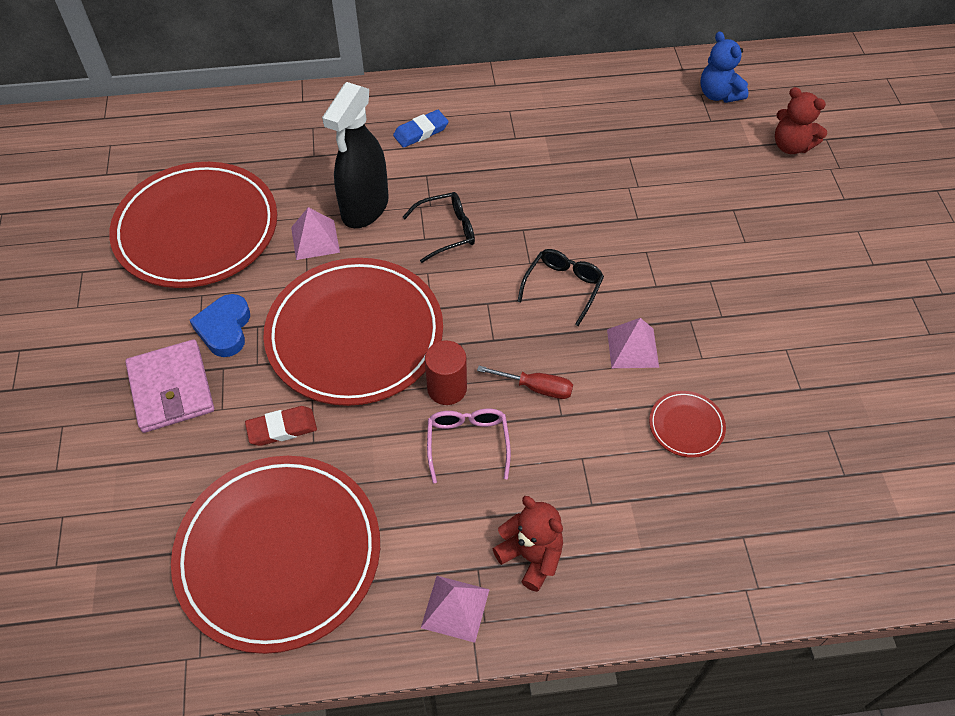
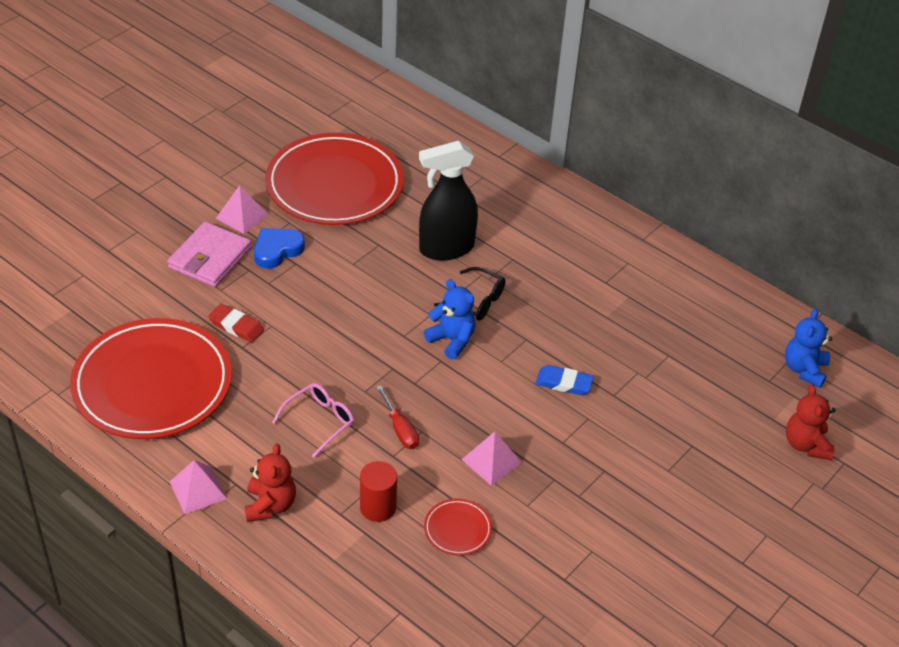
camera: 45 degrees right, 10 degrees down
red plate [263,258,443,406] -> none
pink pyramid [291,207,340,260] -> pink pyramid moved to [216,185,268,234]
blue eraser [393,110,449,148] -> blue eraser moved to [536,365,594,395]
red cylinder [425,340,467,405] -> red cylinder moved to [360,461,397,522]
black glasses [517,249,604,326] -> none
none -> blue teddy bear [424,279,476,360]

